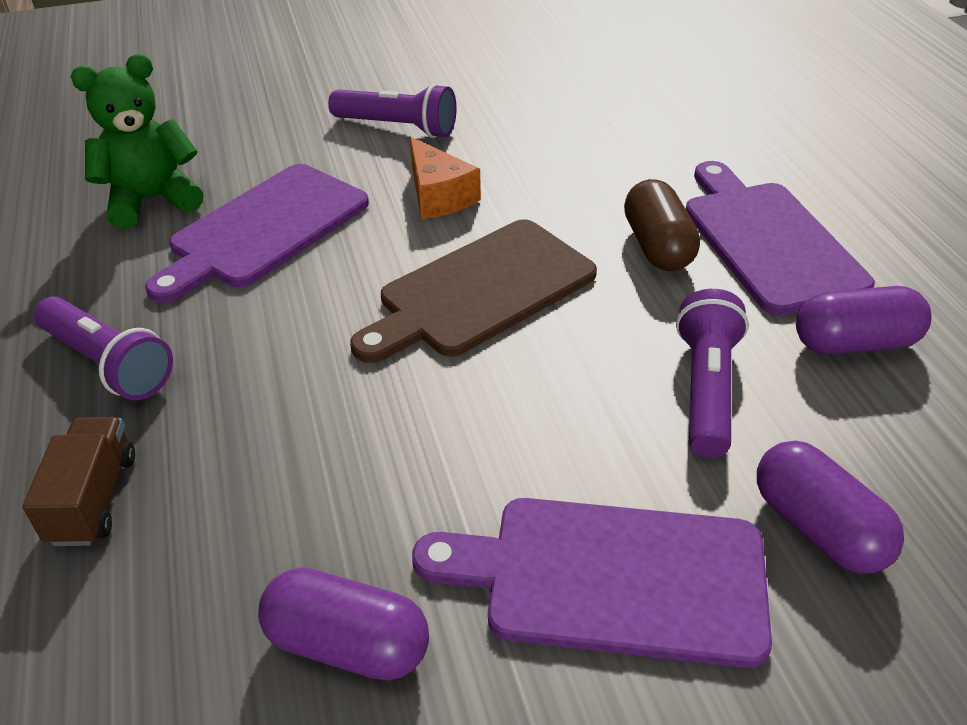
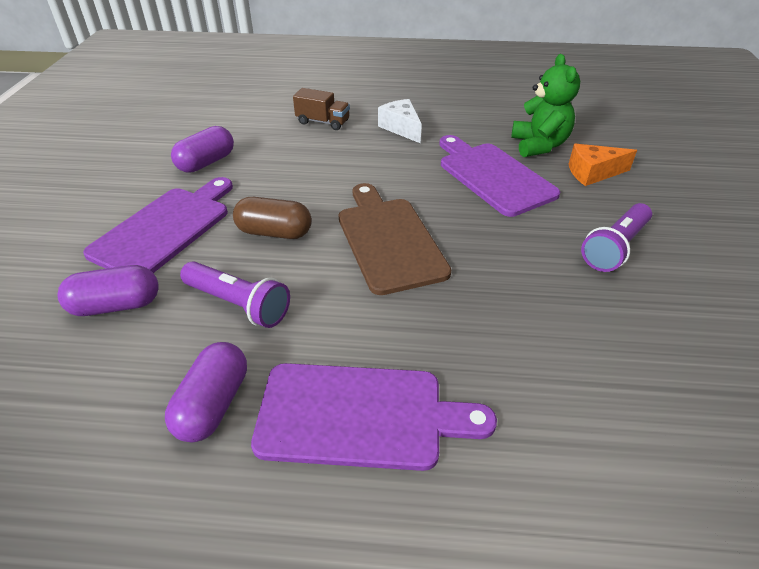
camera: 110 degrees right, 0 degrees up
purple flashlight [34,296,173,400] -> white cheese [378,99,422,143]
orange cheese [410,137,481,219] -> orange cheese moved to [569,144,637,186]
brown capsule [624,179,700,271] -> brown capsule moved to [233,197,312,239]

